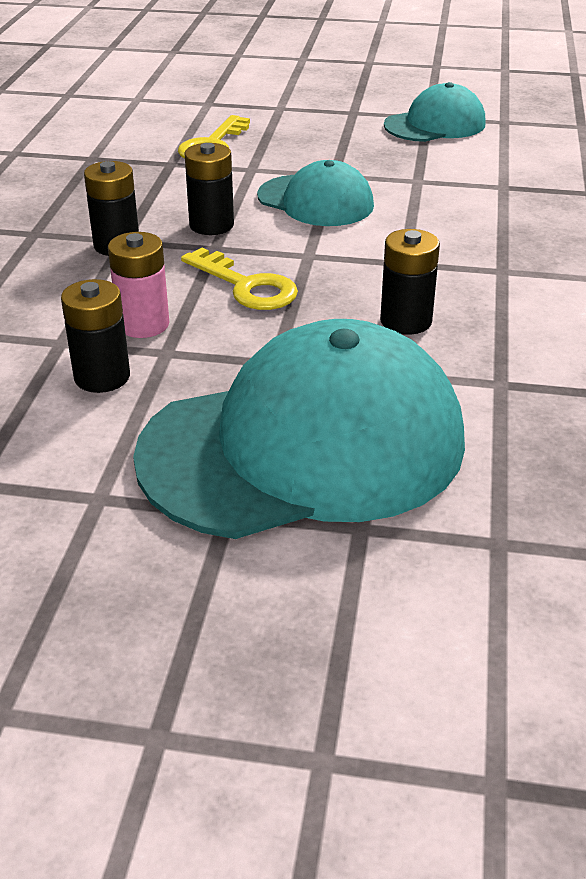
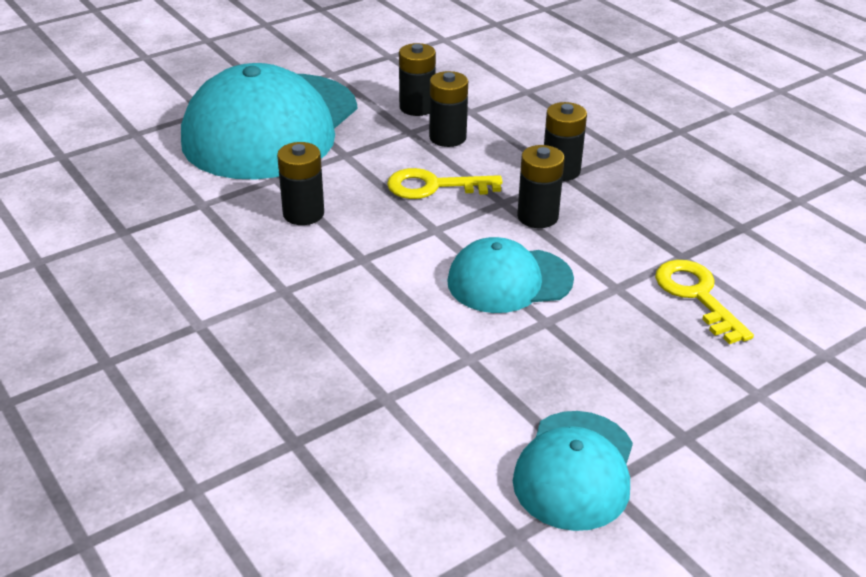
camera: 135 degrees right, 0 degrees up
pink battery [108,232,170,338] -> black battery [429,71,468,147]

